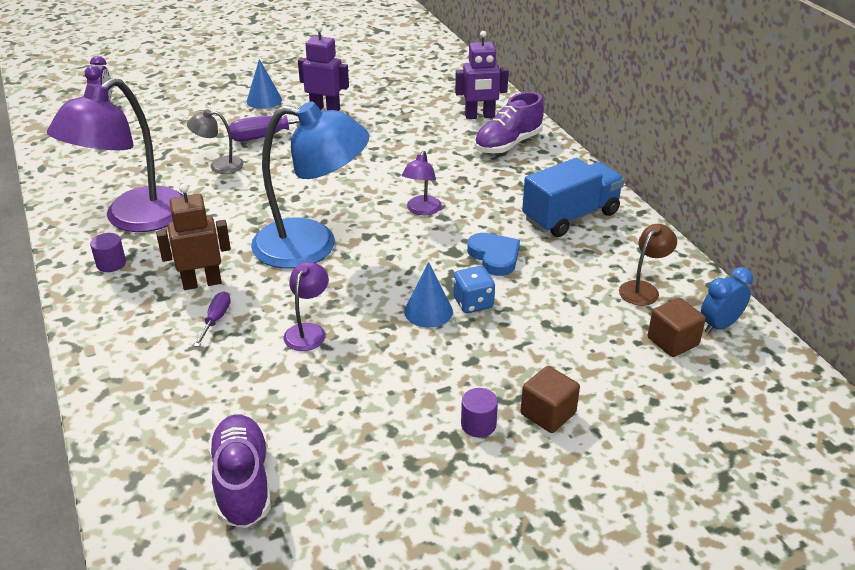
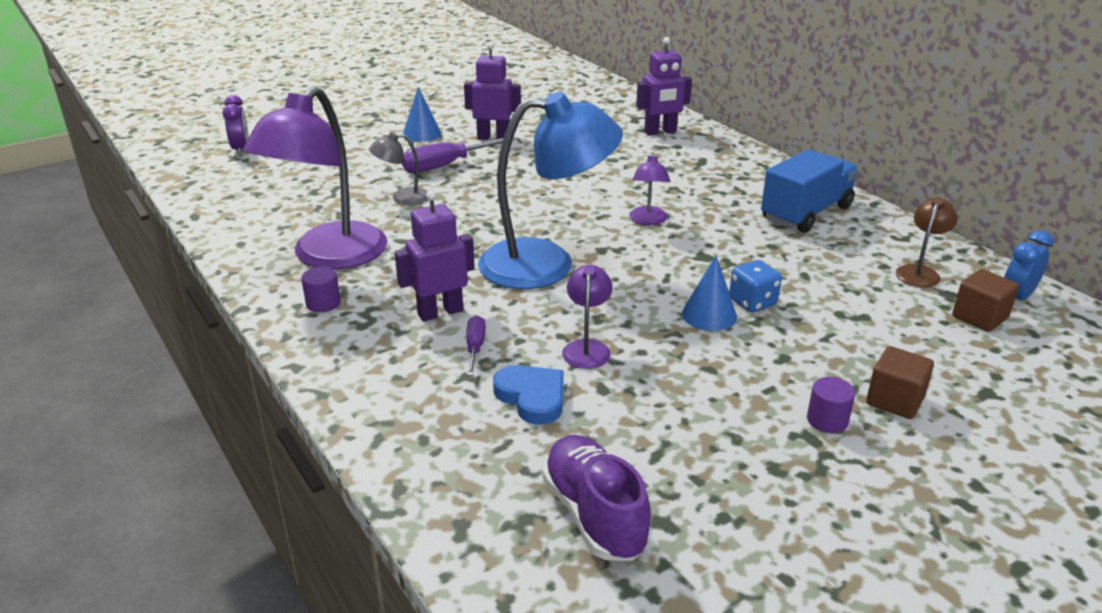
camera: 10 degrees left, 5 degrees down
brown robot [156,184,231,290] -> purple robot [395,190,475,322]
blue heart [467,233,520,276] -> blue heart moved to [493,365,564,425]
purple shoe [475,92,544,154] -> none

